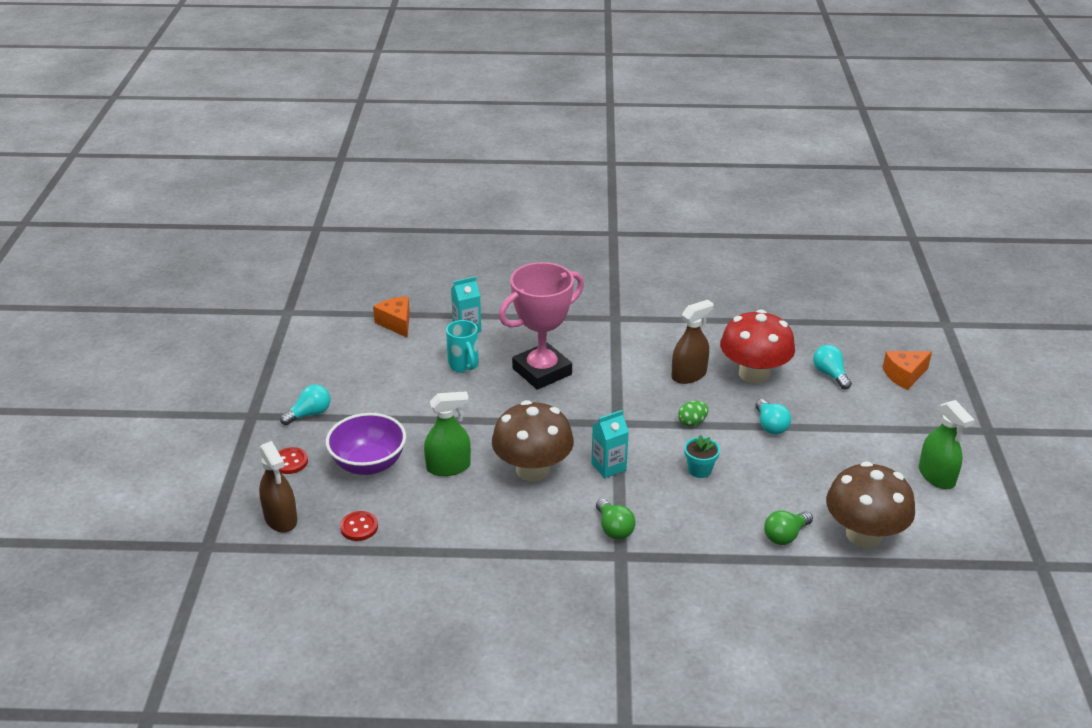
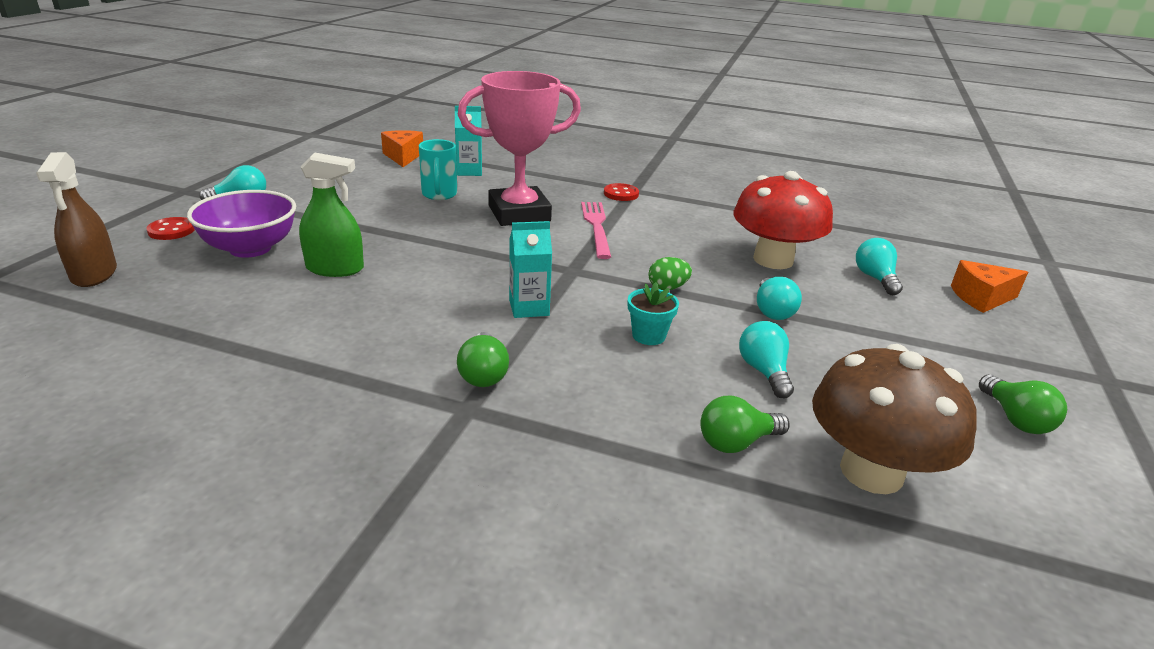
camera: 15 degrees right, 5 degrees down
red button [340,511,378,541] -> red button moved to [604,183,639,201]
brown mushroom [492,400,574,481] -> none
brown spray bottle [672,300,714,384] -> none
green spray bottle [919,400,974,489] -> green light bulb [979,374,1067,434]
none -> pink fork [581,202,611,259]
none -> turquoise light bulb [739,321,794,398]

